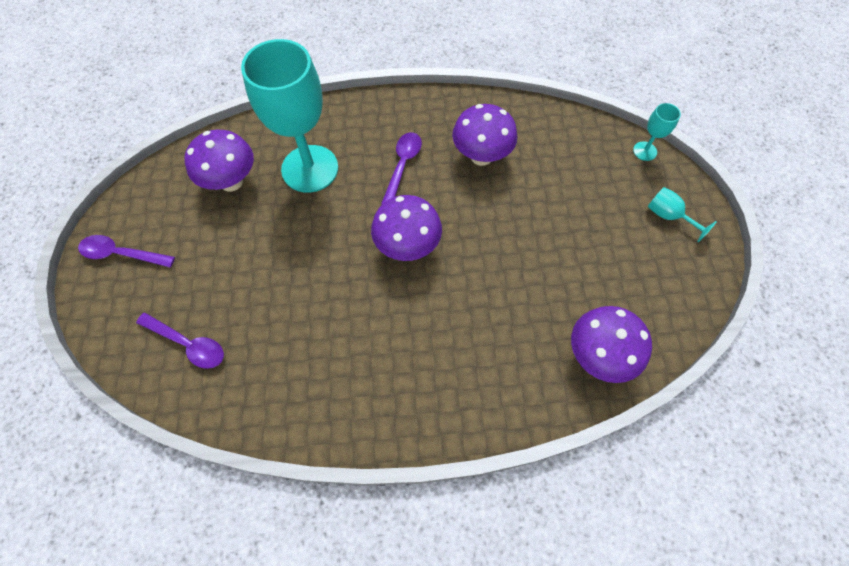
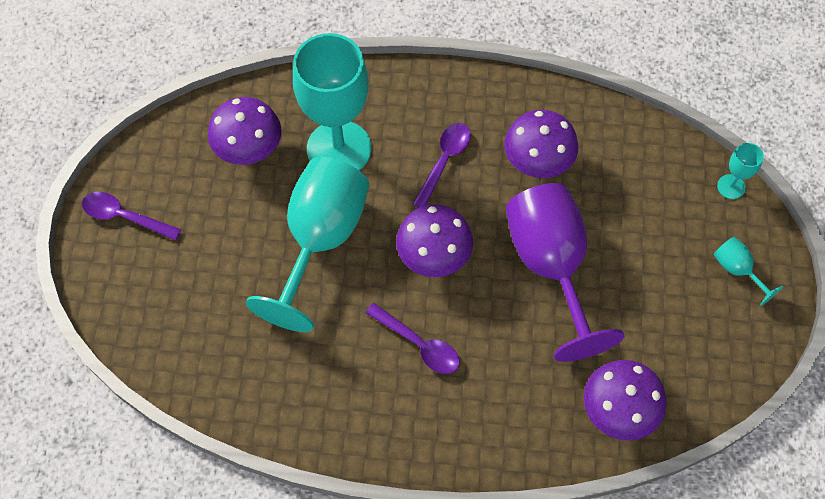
camera: 10 degrees right, 0 degrees up
purple spoon [136,313,224,369] -> purple spoon moved to [365,303,460,374]
none -> turquoise goblet [246,157,369,332]
none -> purple goblet [506,183,624,362]

